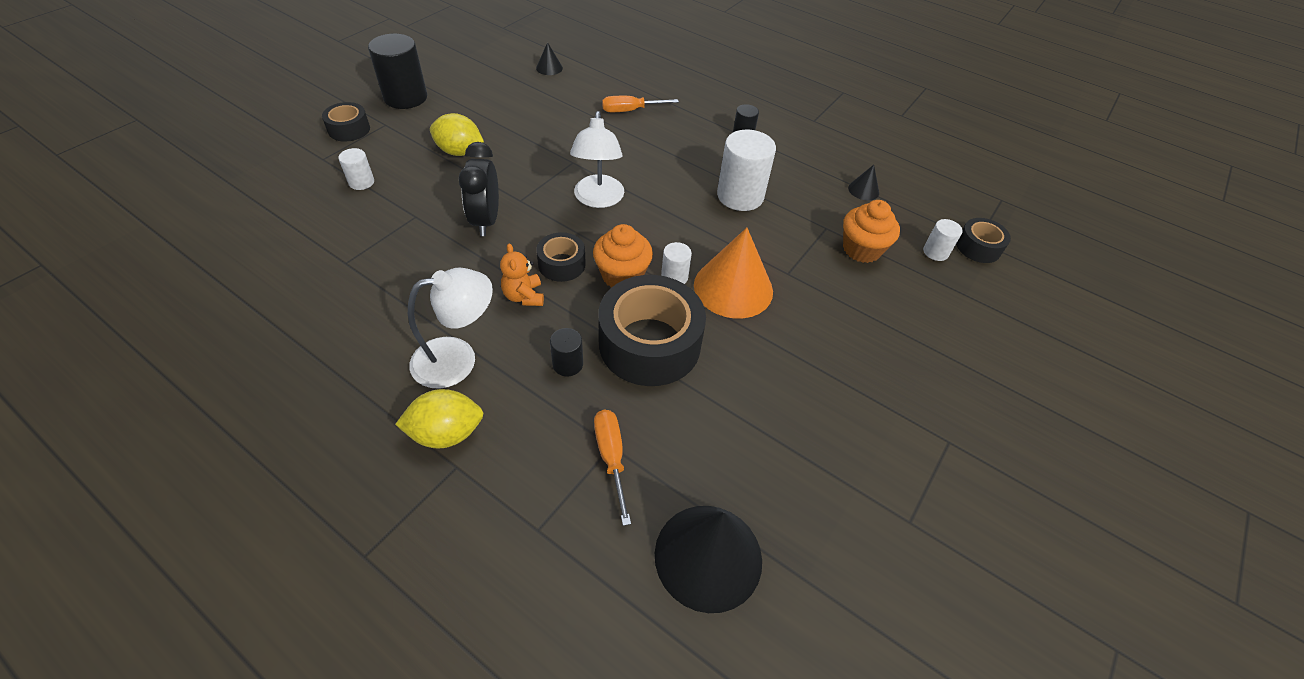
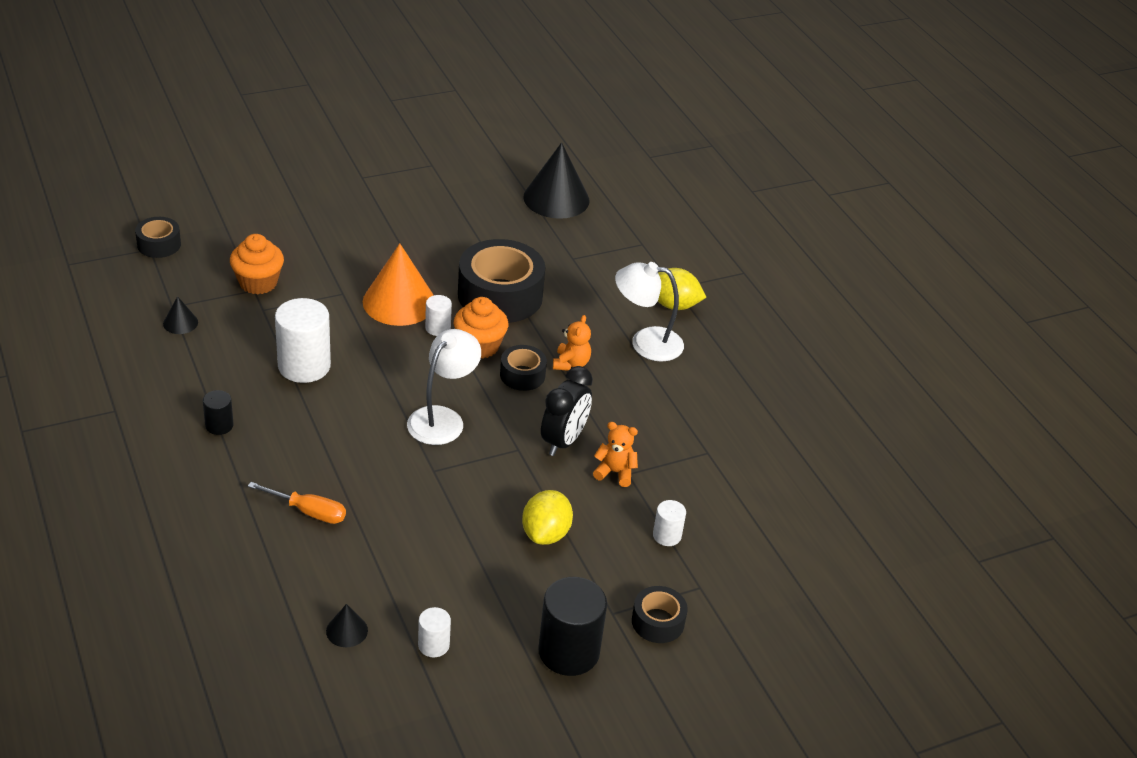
camera: 150 degrees left, 10 degrees down
yellow lemon [430,113,484,156] -> yellow lemon turned 60 degrees clockwise [522,490,573,545]
black cylinder [550,328,583,377] -> none
orange screwdriver [594,410,631,526] -> none
white cylinder [923,219,963,261] -> white cylinder moved to [418,607,451,657]
none -> orange teddy bear [593,422,638,487]

